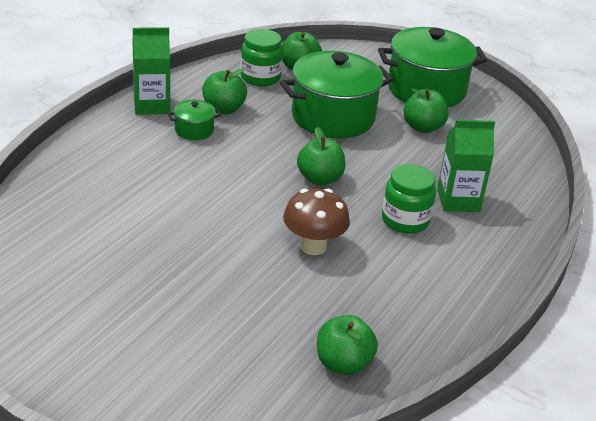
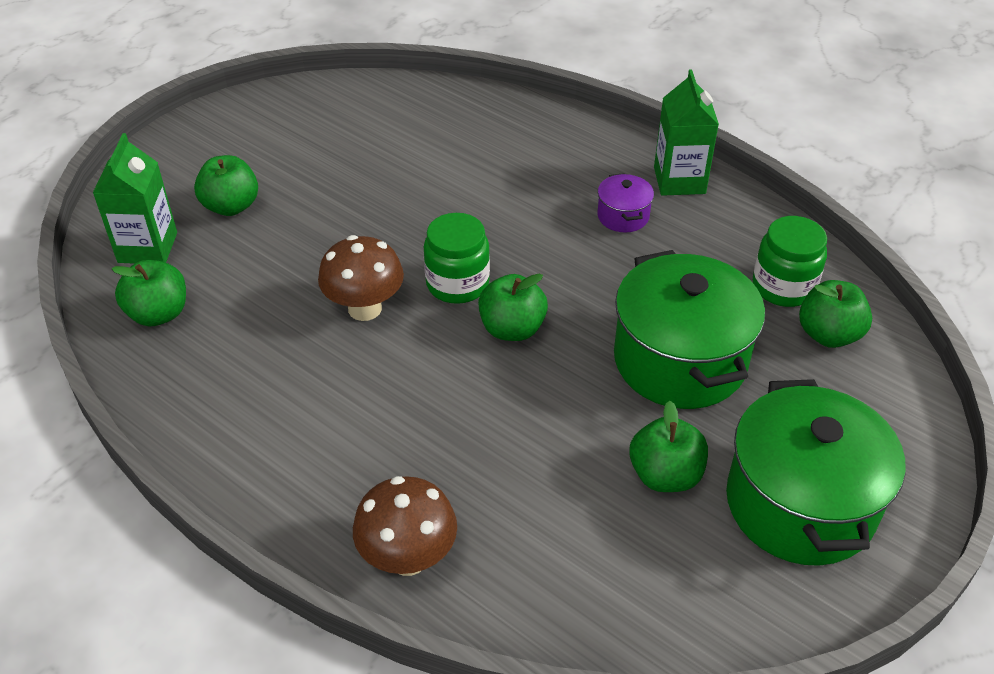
camera: 100 degrees right, 10 degrees up
green pot [168,100,221,140] -> purple pot [597,173,654,232]
green apple [202,68,247,114] -> green apple moved to [194,155,258,216]
green jar [382,164,436,234] -> green jar moved to [424,213,490,304]
green carton [437,120,495,212] -> green carton moved to [93,133,177,264]
none -> brown mushroom [353,476,457,576]

